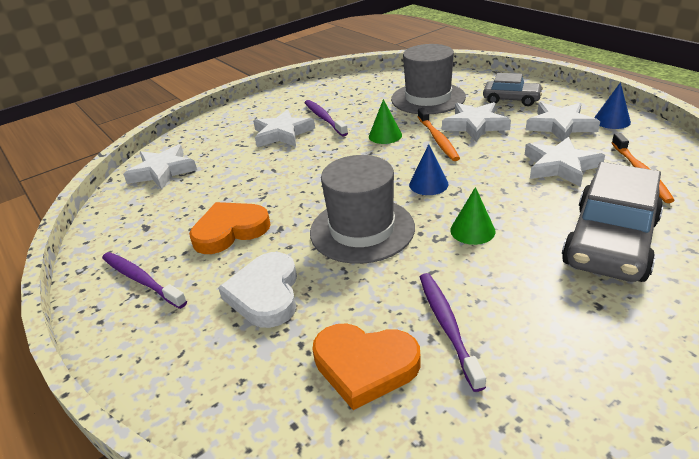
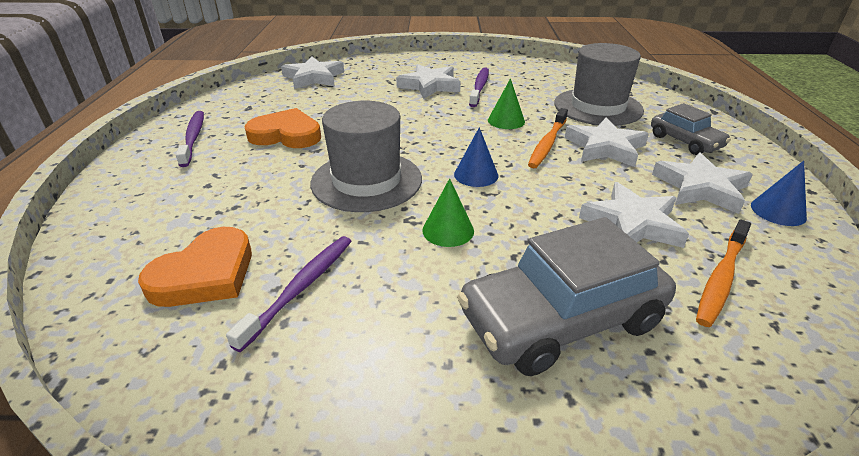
camera: 35 degrees right, 0 degrees up
white heart [218,252,297,328] -> none
orange heart [312,323,421,410] -> orange heart turned 105 degrees counterclockwise [138,227,252,307]

